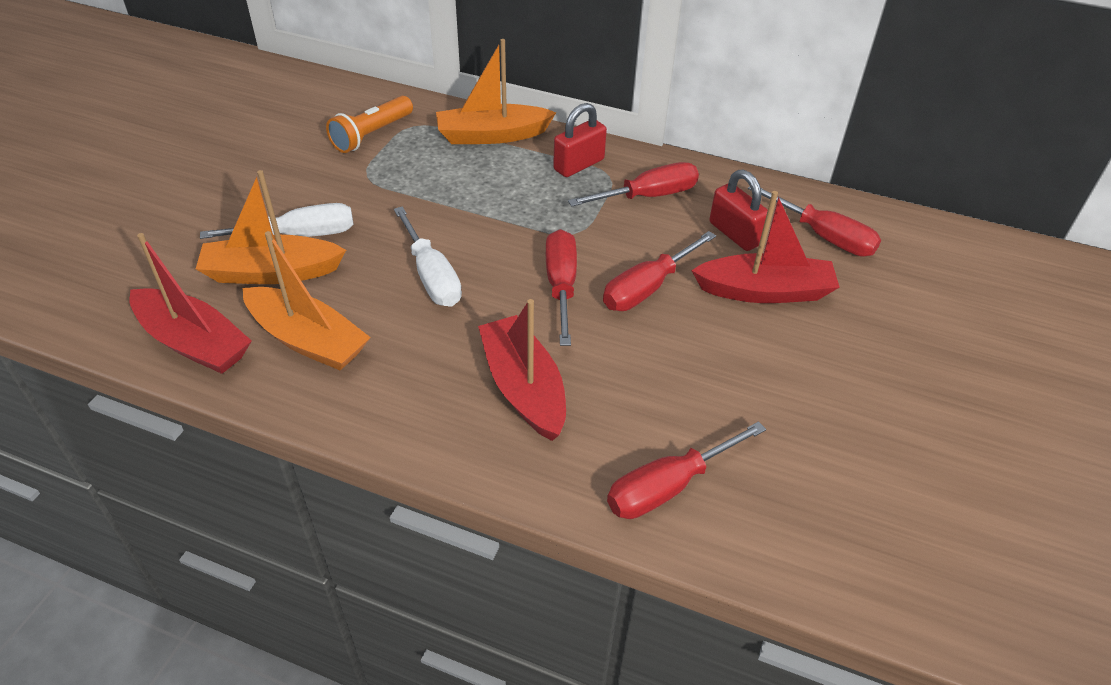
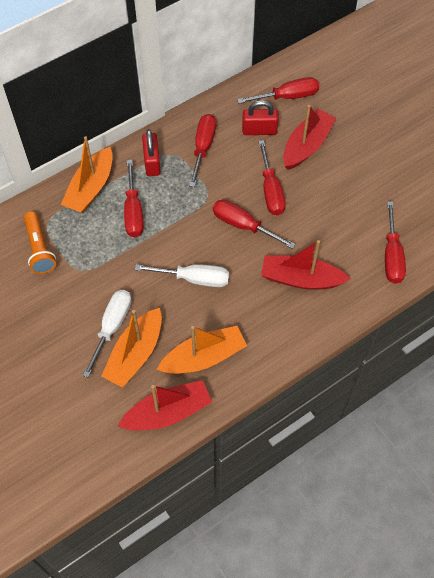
camera: 55 degrees left, 15 degrees up
none -> red screwdriver [124,160,144,237]

